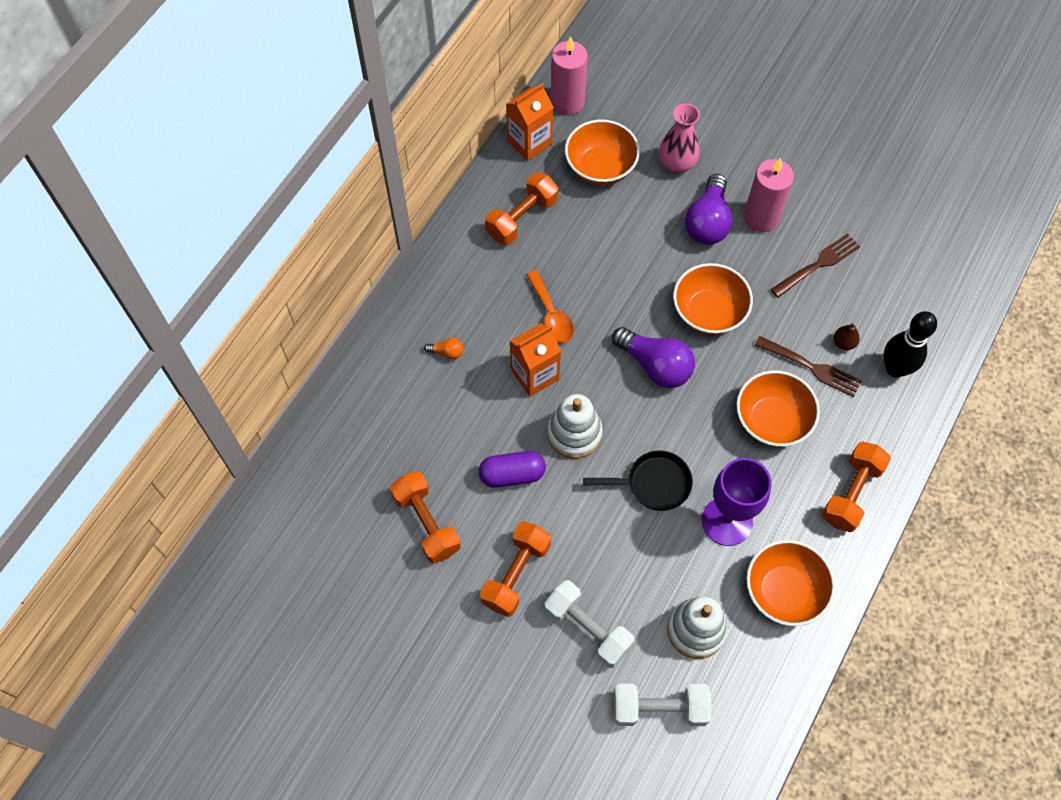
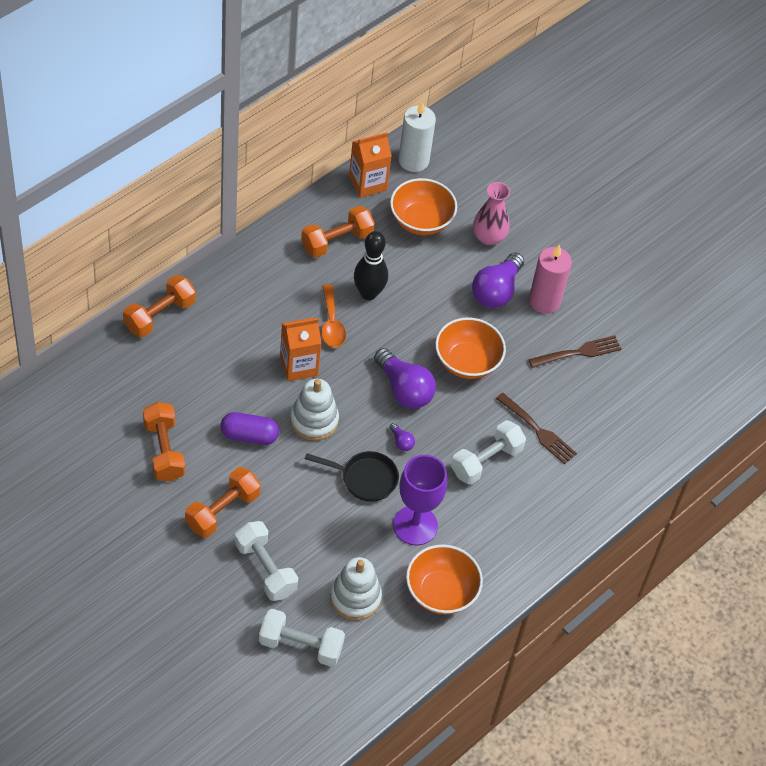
camera: 10 degrees right, 10 degrees down
orange light bulb [424,338,463,359] -> none
pink candle [551,36,588,115] -> white candle [398,101,436,172]
orange bowl [736,370,820,447] -> white dumbbell [451,420,526,485]
orange dumbbell [822,441,891,532] -> orange dumbbell moved to [123,275,196,337]
brown pear [834,323,860,350] -> none
black bowling pin [884,311,937,378] -> black bowling pin moved to [354,231,388,300]
none -> purple light bulb [389,423,415,451]

